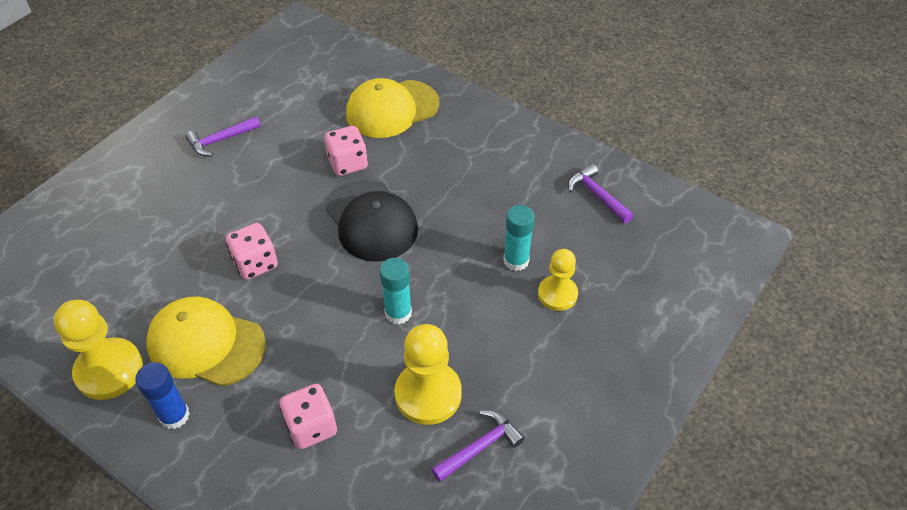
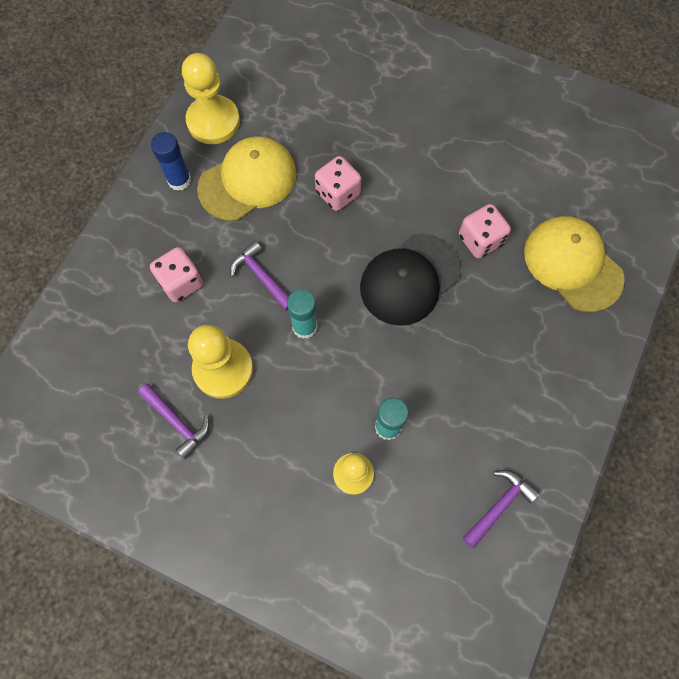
camera: 80 degrees right, 20 degrees up
yellow cap [146,296,266,386] -> yellow cap turned 45 degrees clockwise [197,136,296,221]
purple hammer [185,116,261,157] -> purple hammer moved to [230,241,289,311]

